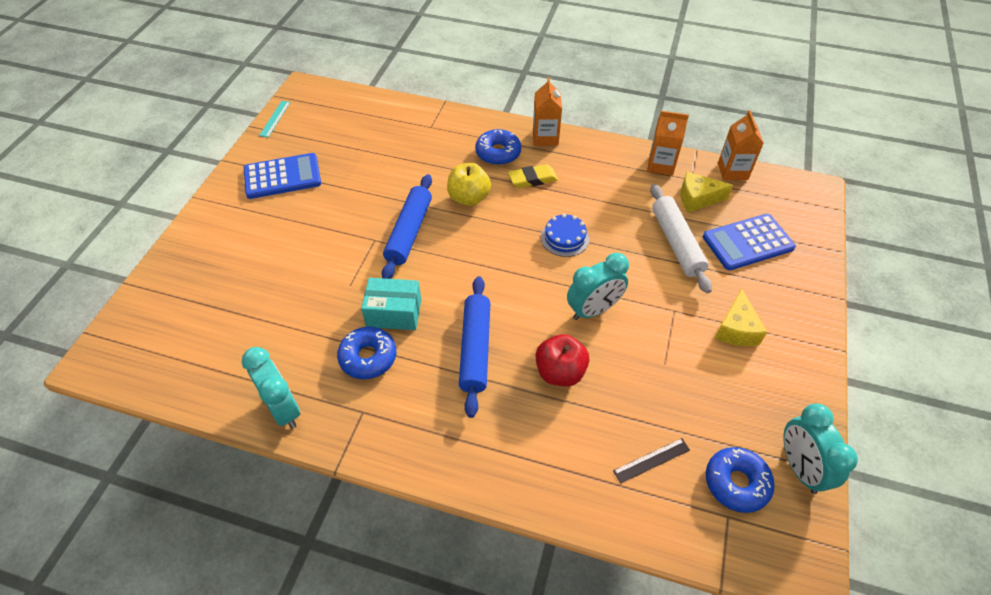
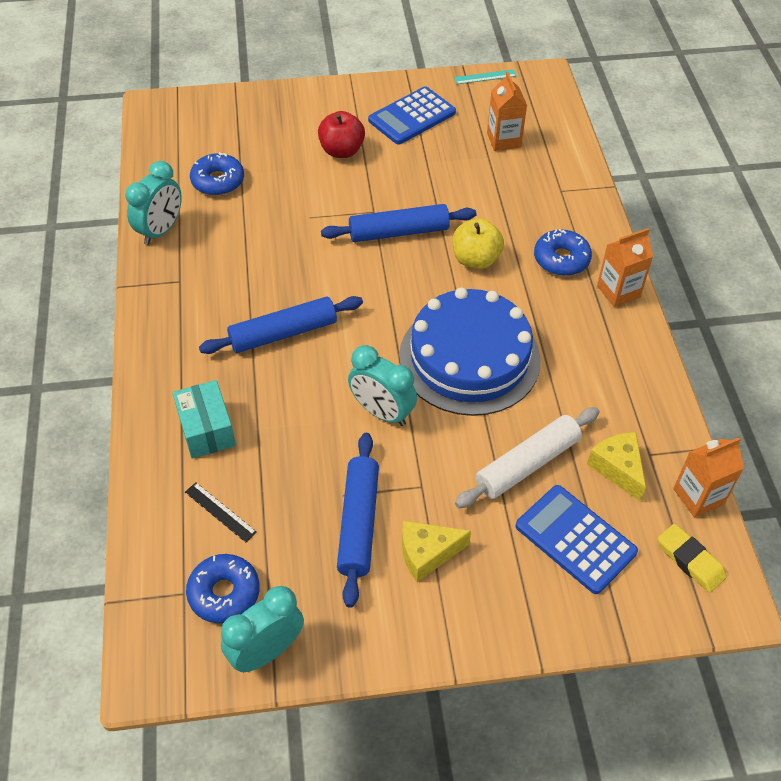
camera: 65 degrees right, 0 degrees up
blue calculator [244,153,321,199] -> blue calculator turned 90 degrees clockwise [368,86,456,145]
blue donut [337,327,396,379] -> blue donut moved to [190,152,244,196]
turquoise box [361,278,421,330] -> turquoise box moved to [173,380,236,459]
yellow eraser [508,164,558,188] -> yellow eraser moved to [658,524,727,593]
red apple [536,334,589,386] -> red apple moved to [318,111,365,158]
blue cake [541,214,589,257] -> blue cake [399,287,541,416], size x2.40
orange carton [647,111,689,176] -> orange carton moved to [487,72,527,151]
none -> blue rolling pin [337,433,379,608]

